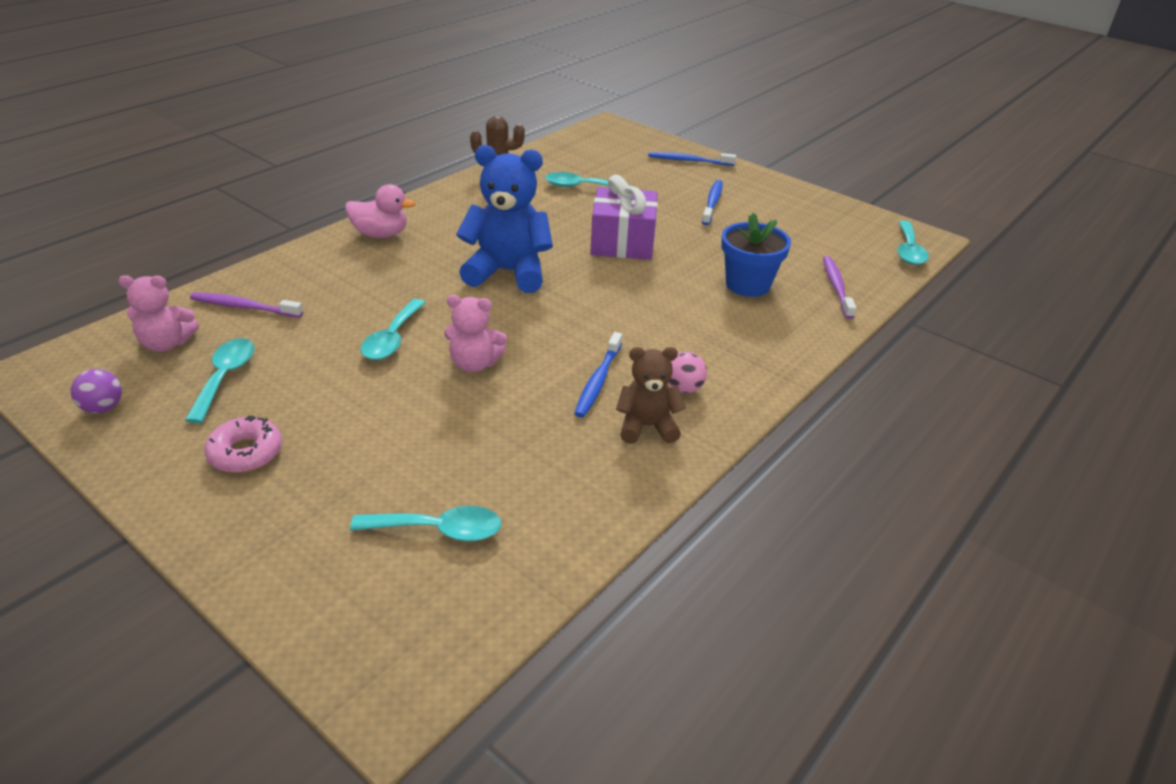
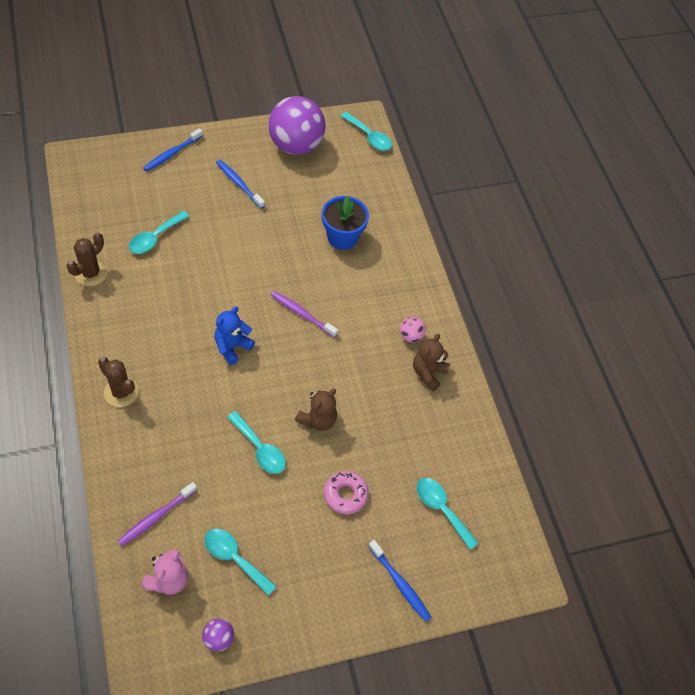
camera: 60 degrees left, 20 degrees up
pink donut [204,415,282,473] -> pink donut moved to [324,471,369,514]
pink duck [345,184,416,238] -> brown cactus [98,357,139,407]
turquoise spoon [350,506,502,541] -> turquoise spoon turned 75 degrees counterclockwise [416,478,478,550]
pink teddy bear [444,295,507,373] -> brown teddy bear [295,389,337,431]
blue teddy bear [456,145,553,293] -> blue teddy bear [214,307,255,365], size x0.58
blue toothbrush [574,332,622,418] -> blue toothbrush moved to [368,540,431,622]
purple gift [590,175,658,260] -> none
purple toothbrush [823,256,856,319] -> purple toothbrush moved to [271,291,338,337]
none -> purple ball [268,96,325,155]

